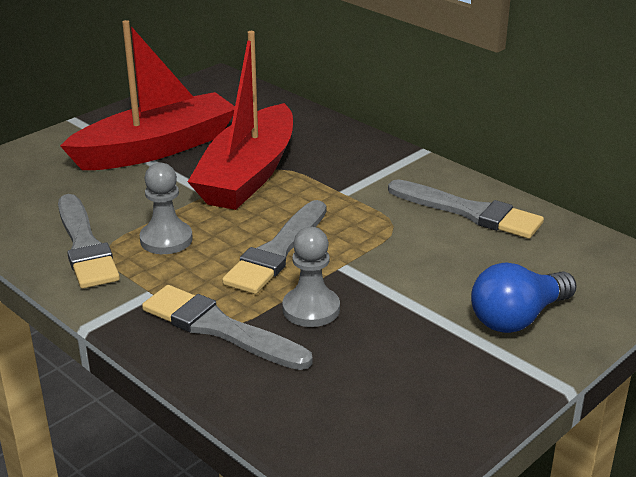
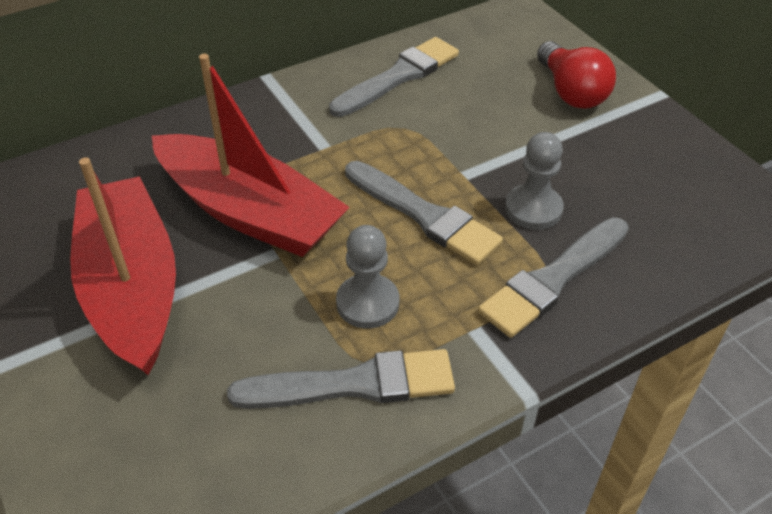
camera: 75 degrees left, 15 degrees up
blue light bulb [471,262,577,333] -> red light bulb [537,41,616,109]

